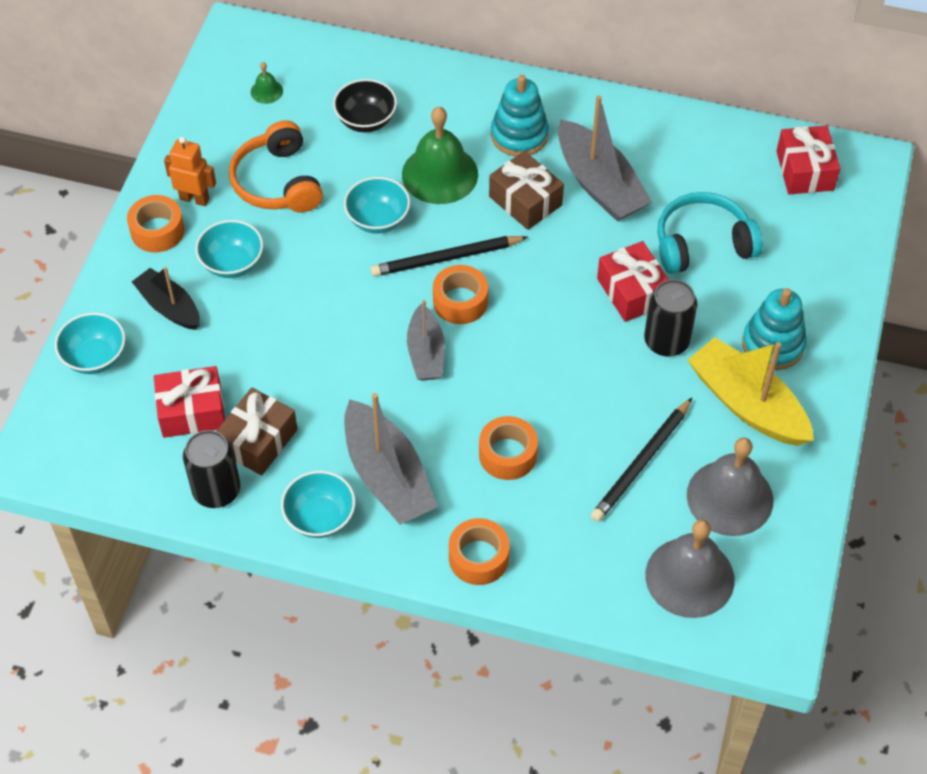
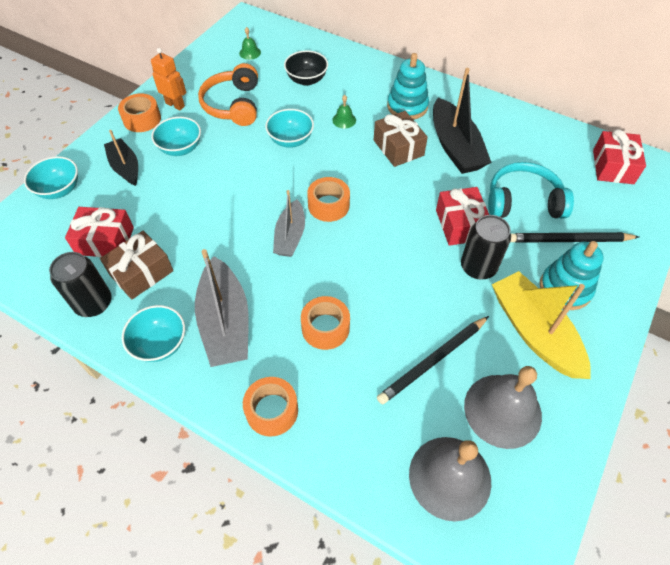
camera: 15 degrees right, 0 degrees up
black pencil [370,236,528,277] -> black pencil moved to [510,232,639,243]
green bell [402,107,478,204] -> green bell [332,95,356,128], size x0.44
grey boat [558,95,652,221] -> black boat [433,68,492,174]

